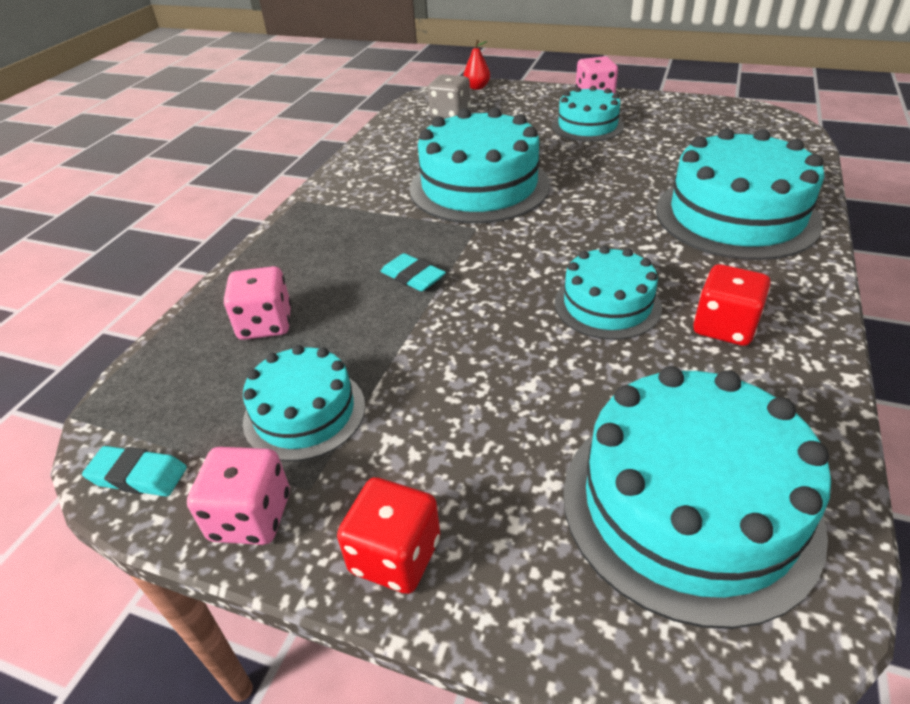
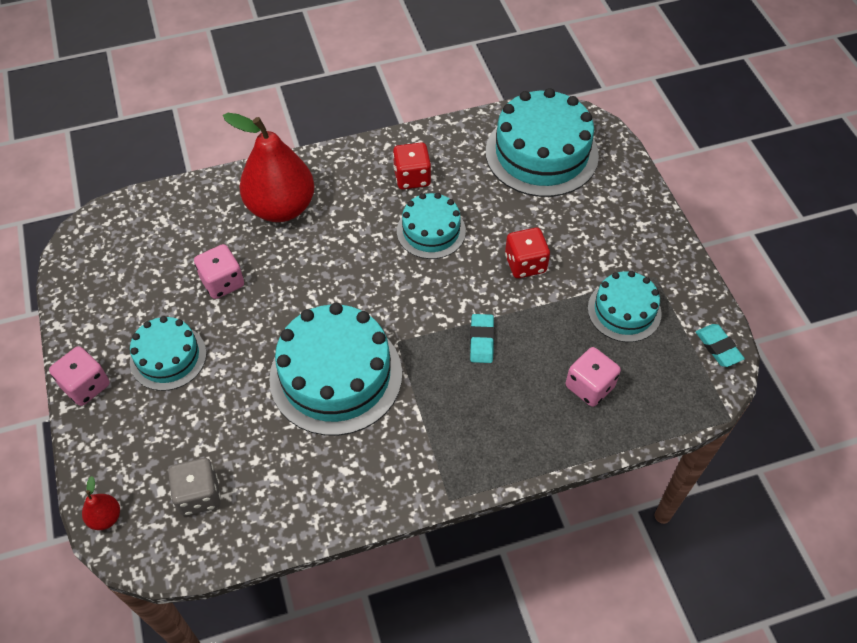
camera: 130 degrees left, 15 degrees up
pink dice [187,447,290,545] -> pink dice moved to [194,244,244,299]
red dice [337,477,440,594] -> red dice moved to [505,228,550,278]
turquoise cake [656,128,824,260] -> red pear [223,113,314,222]

